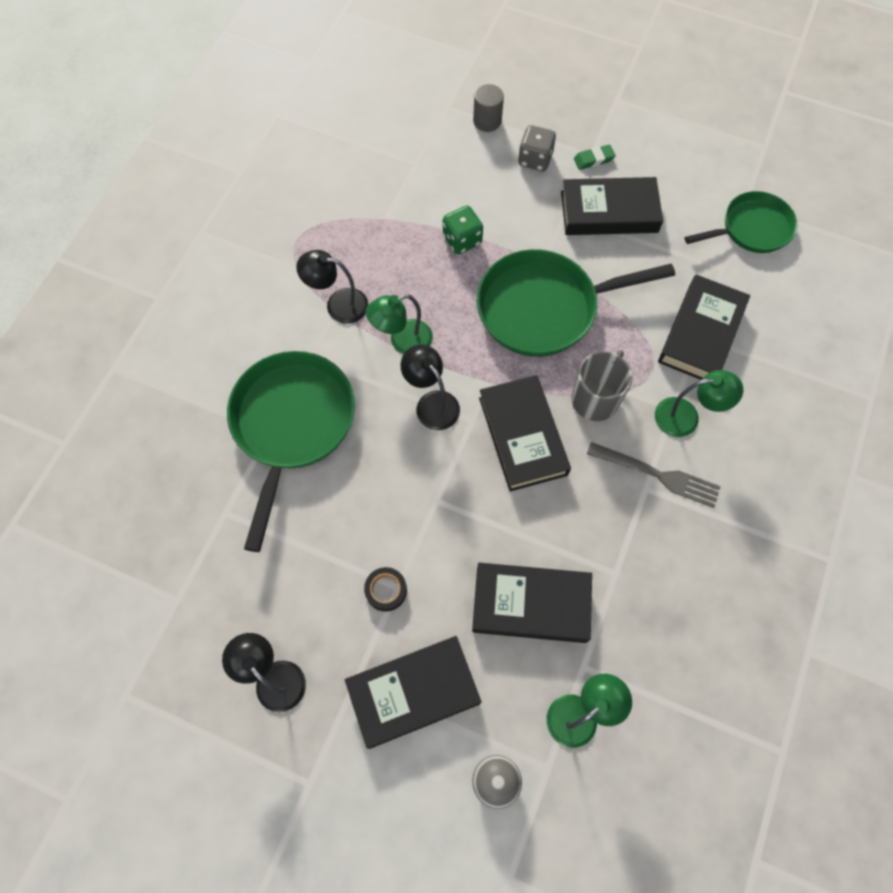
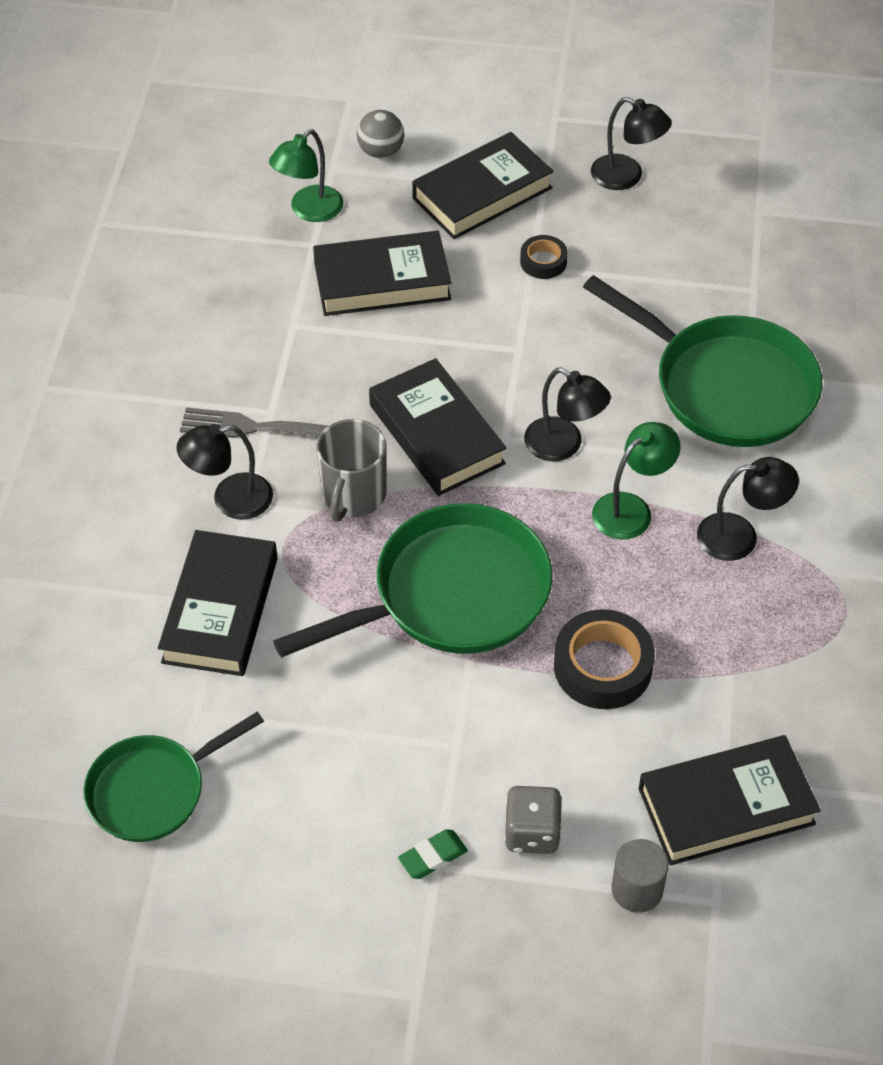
camera: 165 degrees right, 15 degrees down
green pan [227,351,355,552] -> green pan turned 45 degrees counterclockwise [583,275,823,447]
green dice [443,206,483,254] -> black tape [554,609,655,709]
black book [561,177,663,235] -> black book moved to [638,735,821,866]
green lamp [655,370,743,437] -> black lamp [176,424,273,520]

